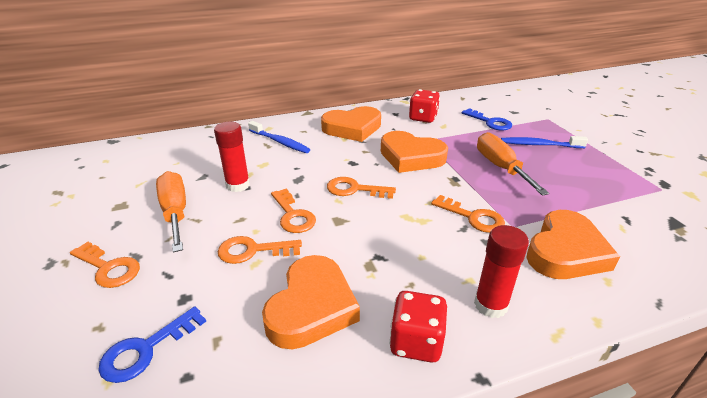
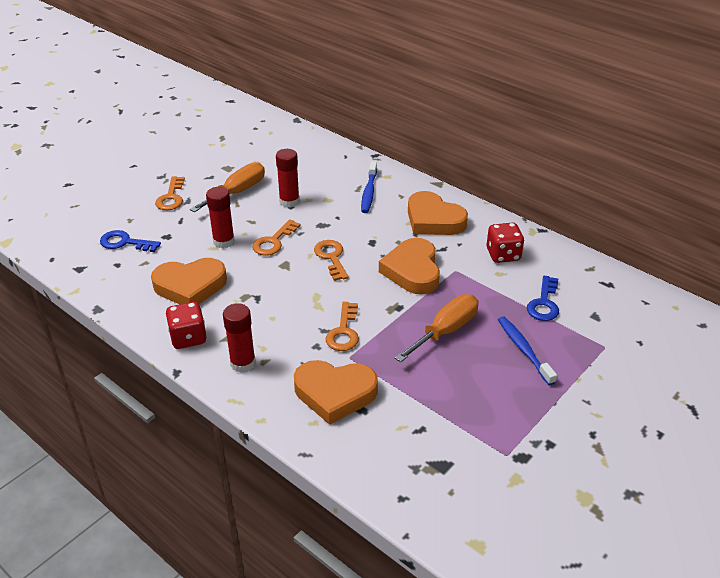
camera: 60 degrees right, 5 degrees up
orange key [218,236,302,264] -> red glue stick [206,187,235,248]

